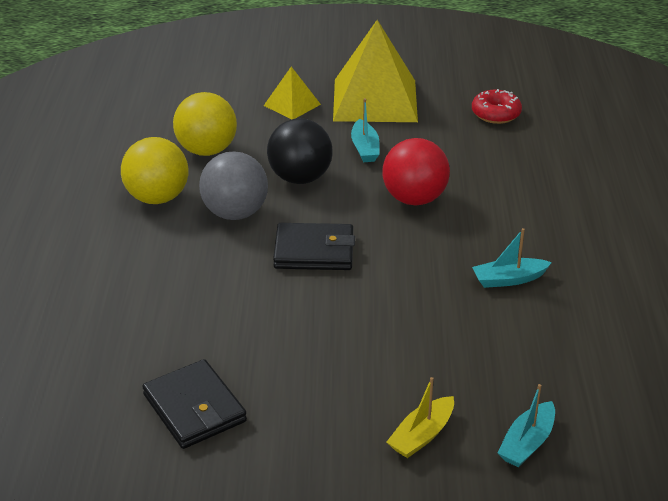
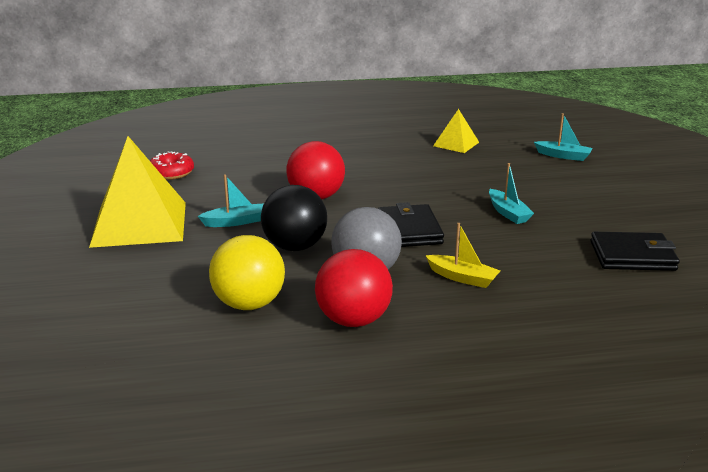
camera: 100 degrees left, 10 degrees down
yellow ball [121,137,188,204] -> red ball [315,249,393,327]
black wallet [142,359,247,449] -> black wallet turned 45 degrees clockwise [590,232,680,271]
yellow pyramid [264,67,321,120] -> yellow pyramid moved to [433,109,479,153]
yellow boat [387,377,454,458] -> yellow boat moved to [425,223,500,288]
turquoise boat [472,228,552,288] -> turquoise boat moved to [489,163,534,224]

